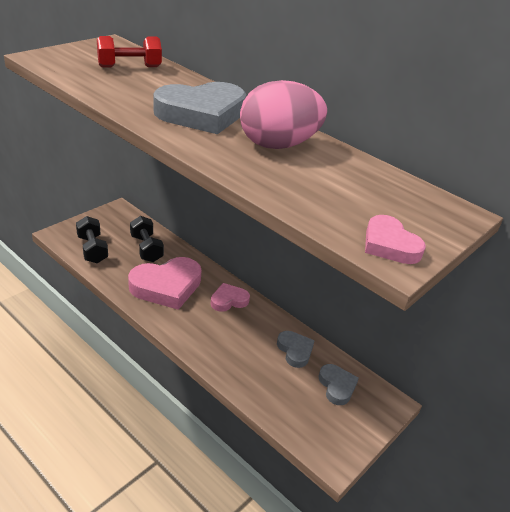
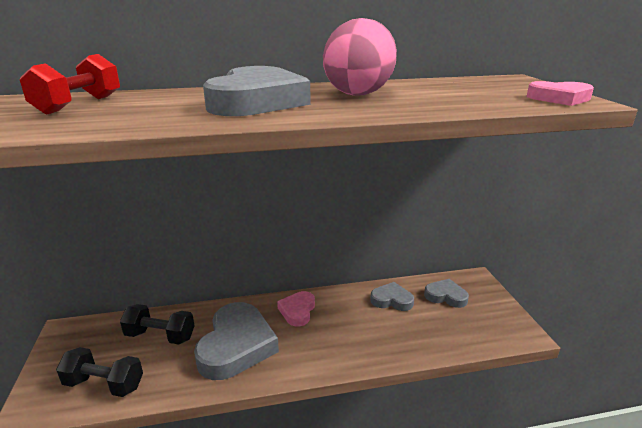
camera: 50 degrees left, 10 degrees down
pink heart [128,257,202,310] -> grey heart [194,302,279,380]

